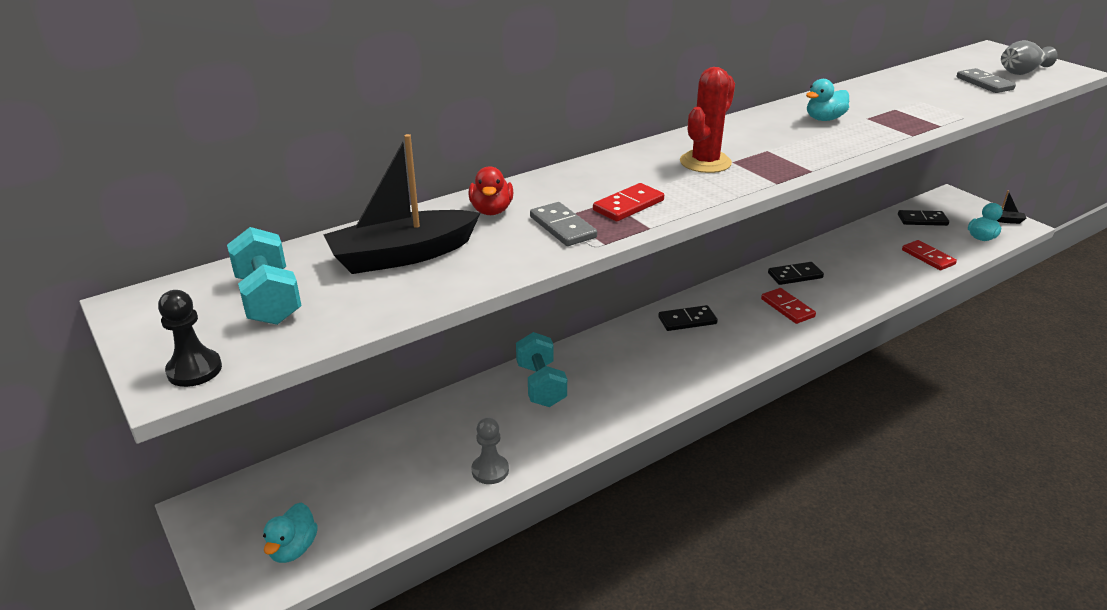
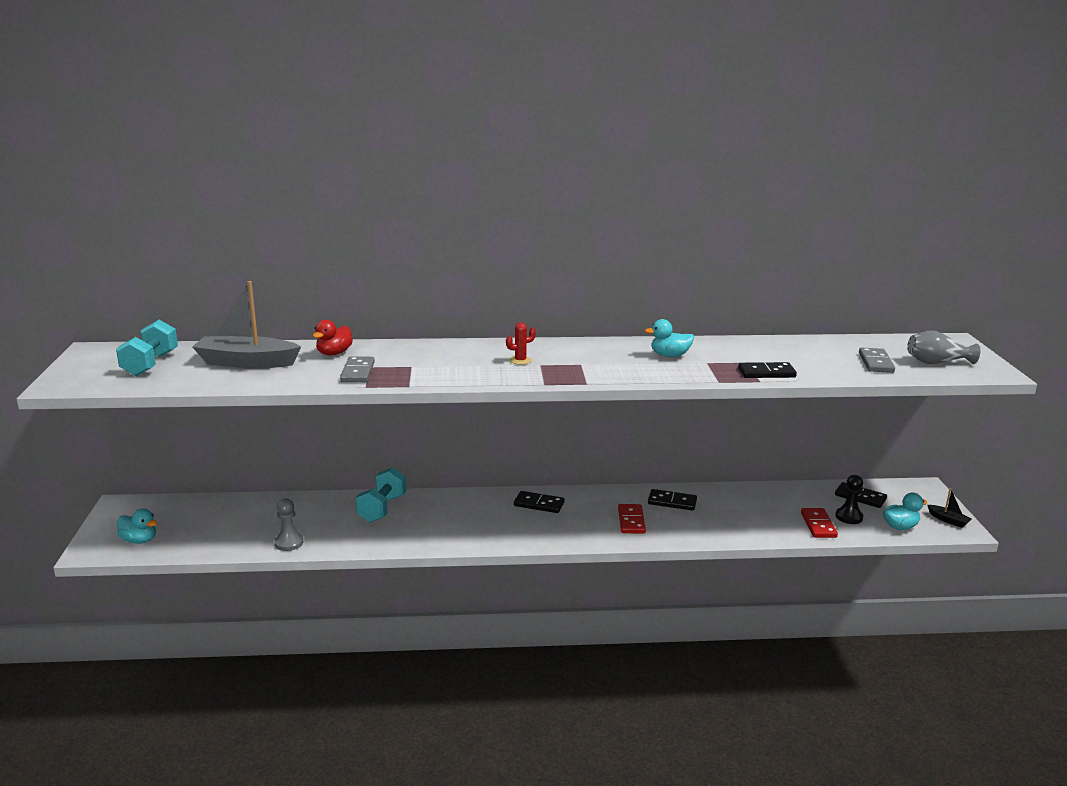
camera: 30 degrees right, 10 degrees down
black pawn [158,290,222,387] -> black pawn moved to [835,475,863,524]
turquoise duck [263,502,318,563] -> turquoise duck turned 105 degrees counterclockwise [117,509,157,544]
black boat [323,134,480,274] -> grey boat [192,281,301,368]
red domino [593,183,664,222] -> none
red cactus [680,67,735,173] -> red cactus [506,322,536,365], size x0.52
none -> black domino [738,362,797,378]

